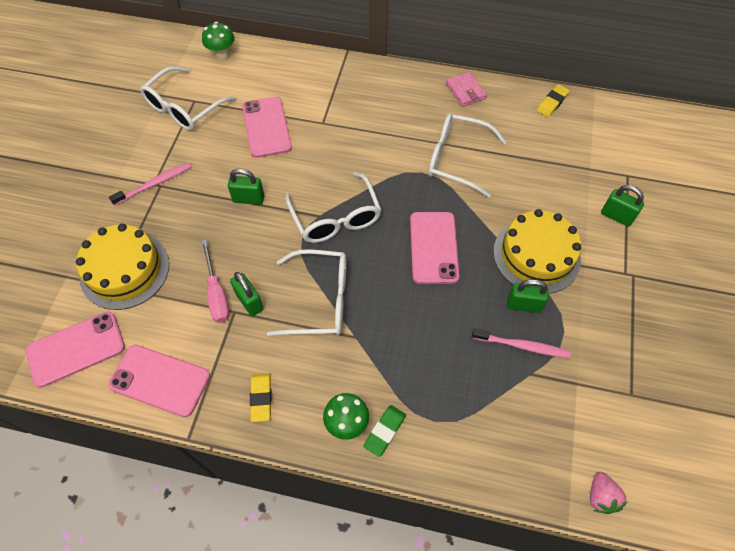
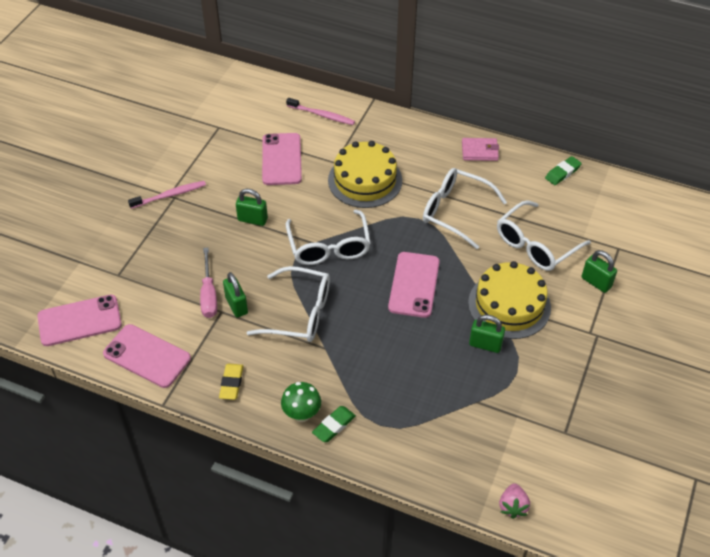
camera: 10 degrees right, 10 degrees down
yellow cake [76,224,169,310] -> yellow cake moved to [328,141,402,208]
white glasses [140,66,236,131] -> white glasses moved to [497,200,591,271]
green mushroom [202,22,235,60] -> none
pink wallet [446,72,487,107] -> pink wallet turned 75 degrees counterclockwise [462,138,499,161]
pink toothbrush [472,328,571,358] -> pink toothbrush moved to [286,98,355,125]
yellow eraser [537,84,570,117] -> green eraser [545,156,582,185]

